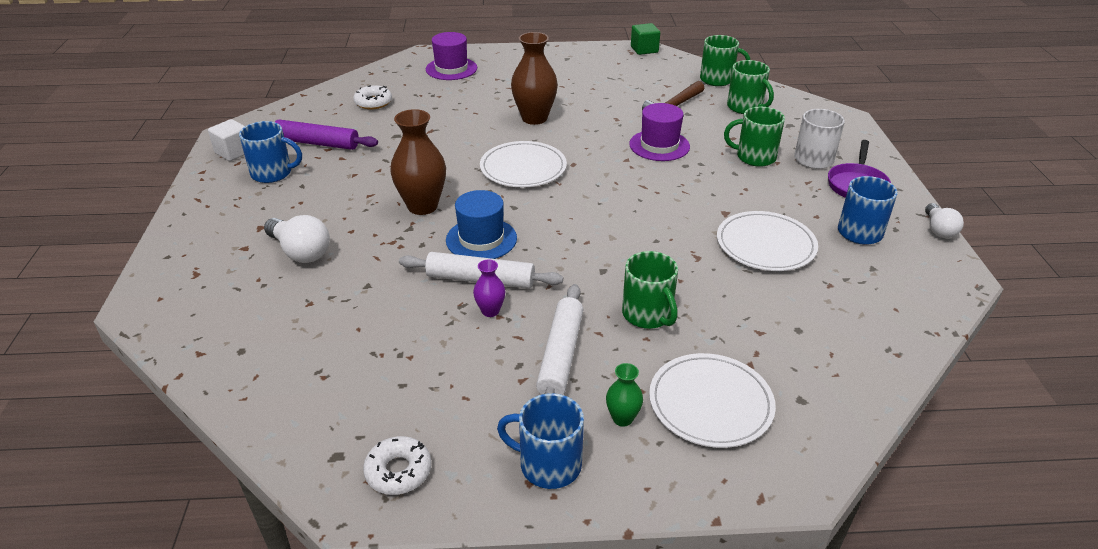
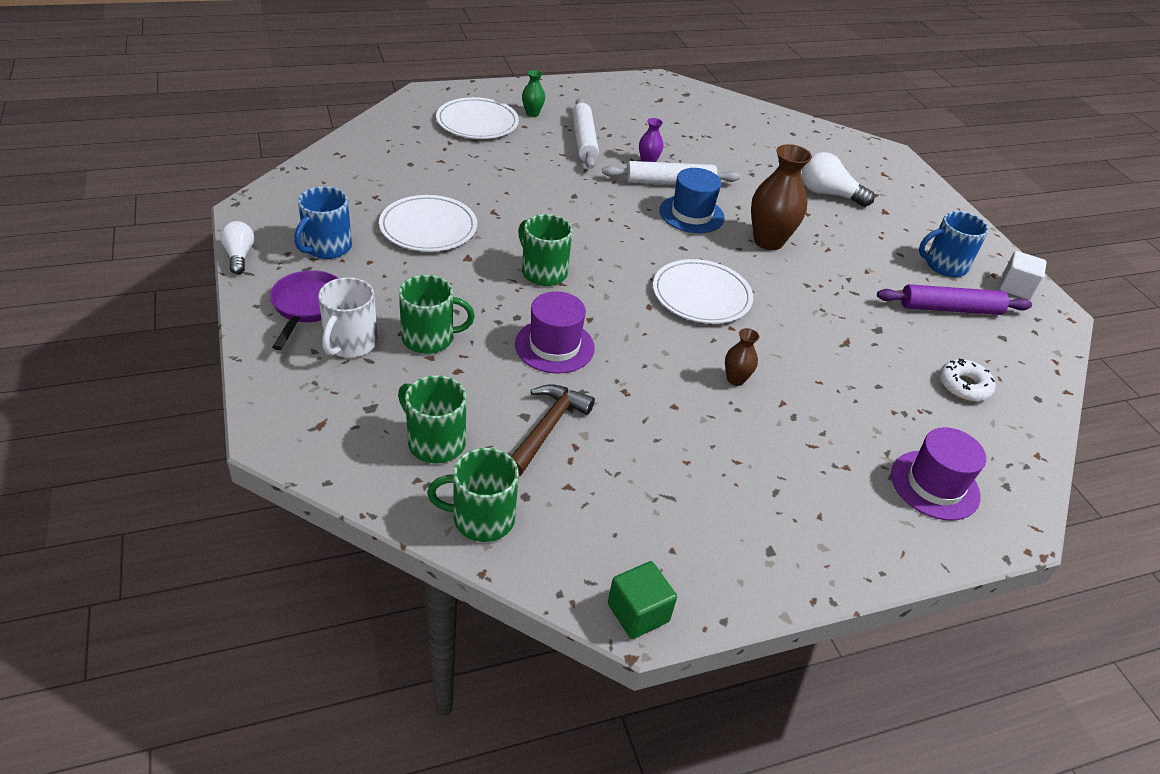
camera: 160 degrees right, 5 degrees up
white donut [363,436,432,495] -> none
blue mug [497,393,584,489] -> none
brown vase [511,32,558,125] -> brown vase [725,328,759,386], size x0.50
green mug [622,251,678,329] -> green mug moved to [518,214,573,286]

